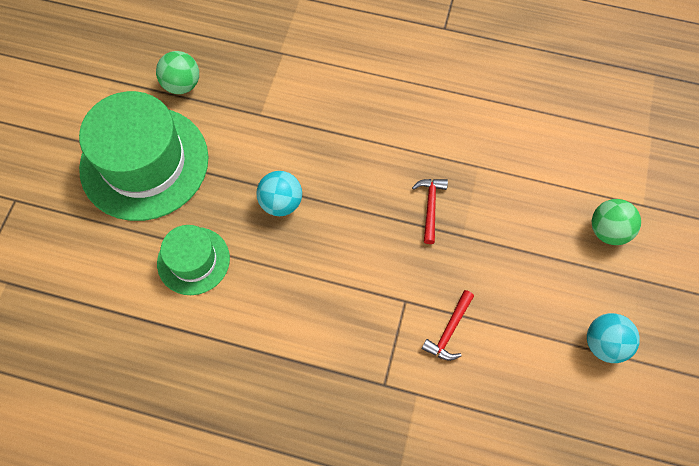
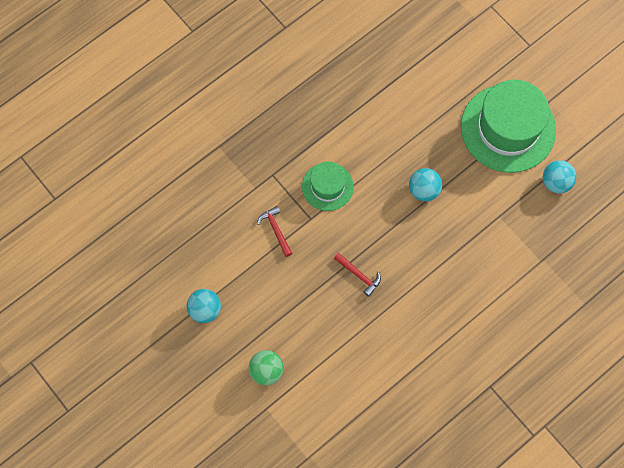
camera: 125 degrees right, 5 degrees up
green ball [156,51,199,94] -> turquoise ball [543,160,576,193]
green hat [157,225,230,295] -> green hat moved to [302,161,354,211]

